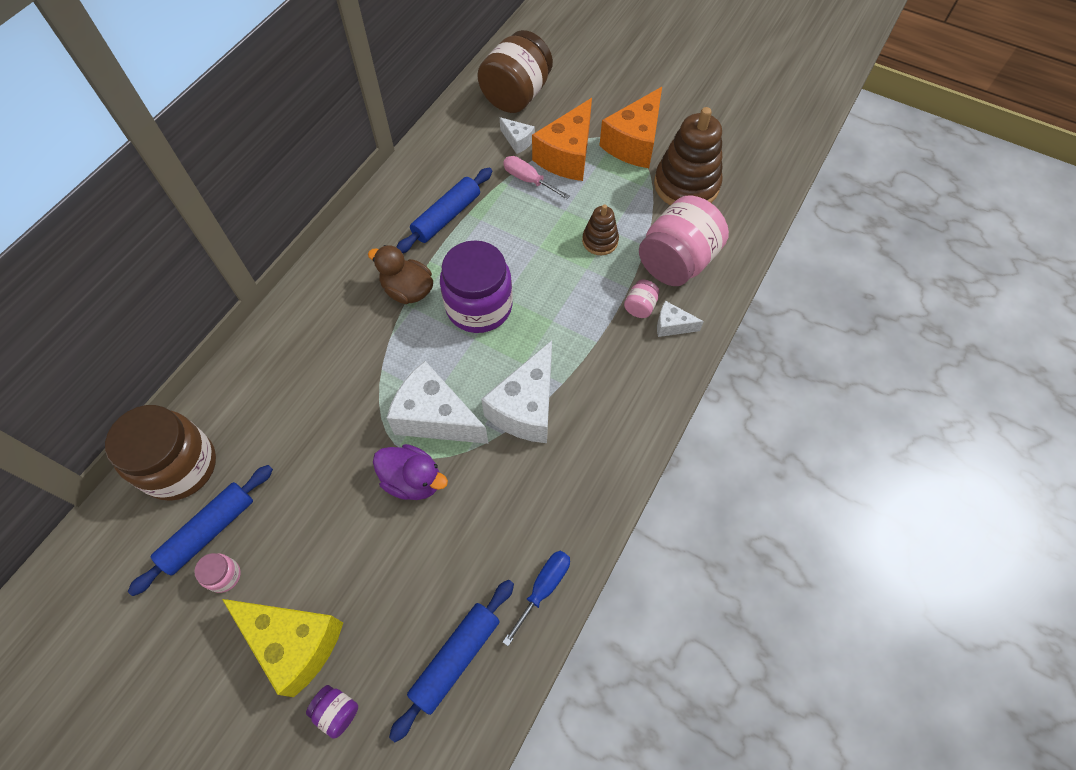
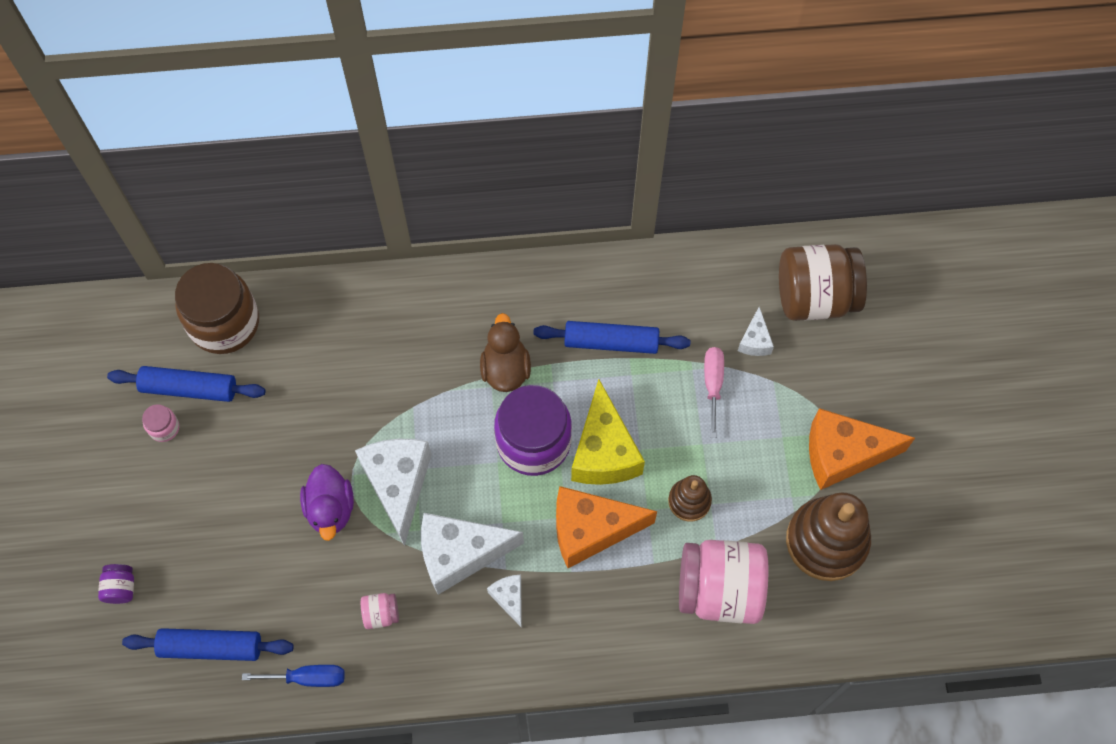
camera: 55 degrees right, 5 degrees up
yellow cheese [222,599,343,697] -> yellow cheese moved to [571,379,645,485]
orange cheese [532,98,592,181] -> orange cheese moved to [556,486,657,568]
pink jar [624,280,659,318] -> pink jar moved to [361,593,399,629]
white cheese [657,301,704,337] -> white cheese moved to [487,575,522,628]

